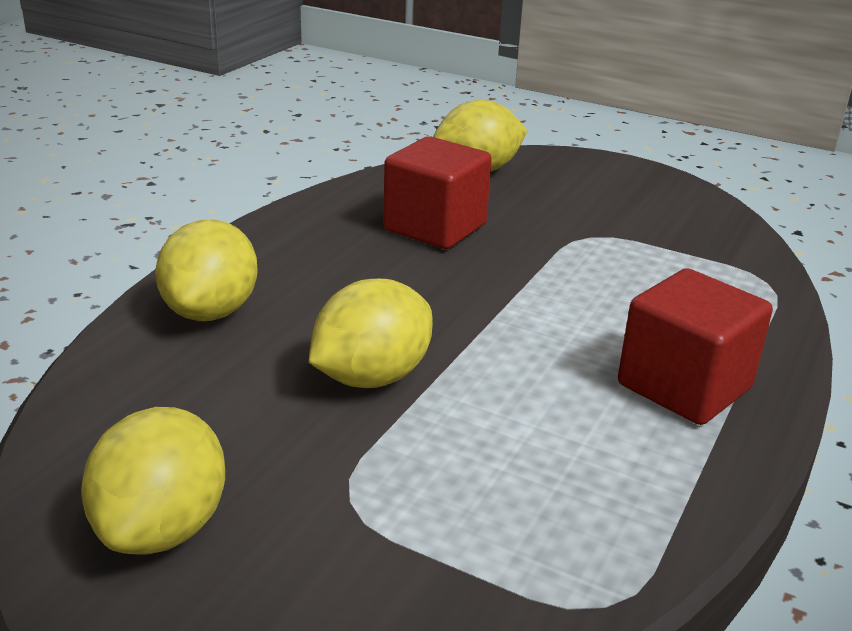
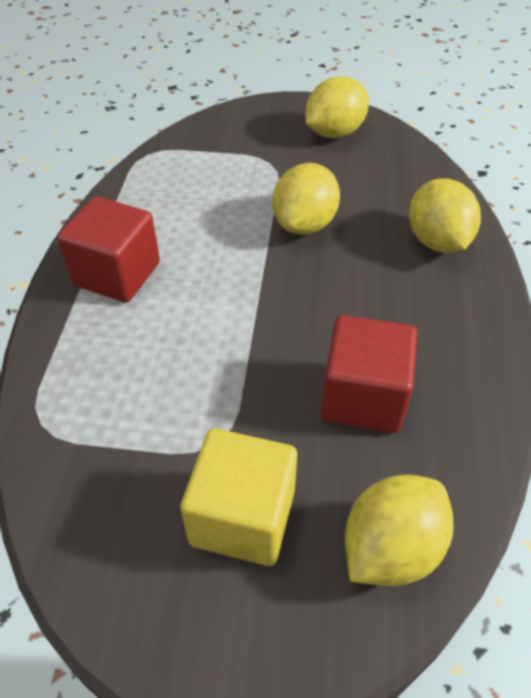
camera: 160 degrees right, 20 degrees up
yellow lemon [81,407,225,555] -> yellow lemon turned 60 degrees clockwise [305,76,369,138]
none -> yellow cube [180,428,297,566]

